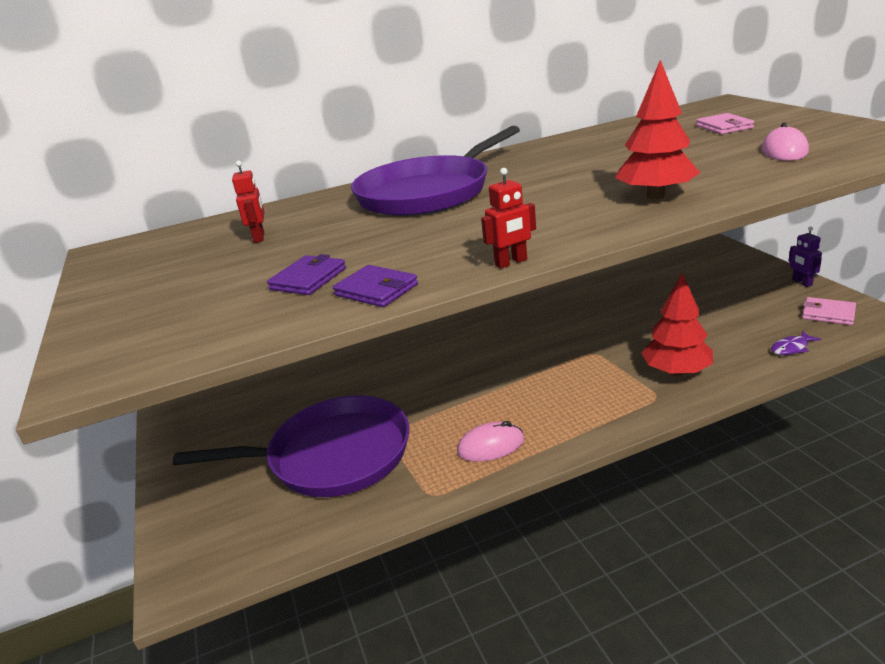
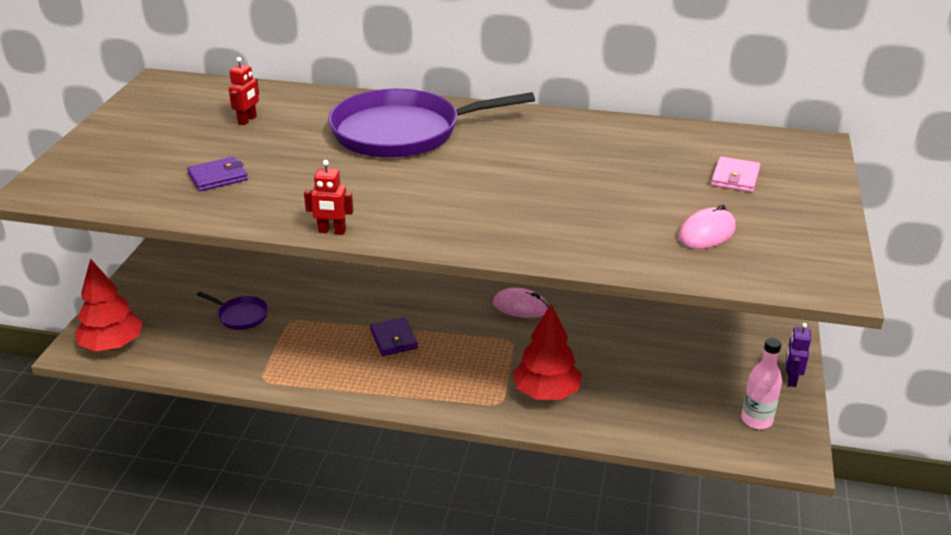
camera: 30 degrees right, 5 degrees up
purple pan [173,395,409,497] -> purple pan [197,292,268,330], size x0.41
purple wallet [333,265,418,307] -> purple wallet moved to [370,317,418,356]
pink mouse [457,421,524,462] -> pink mouse moved to [493,288,549,318]
red tree [615,60,700,199] -> red tree moved to [75,259,143,351]
purple fish [771,331,821,355] -> none
pink wallet [802,297,856,325] -> pink bottle [741,338,782,429]

